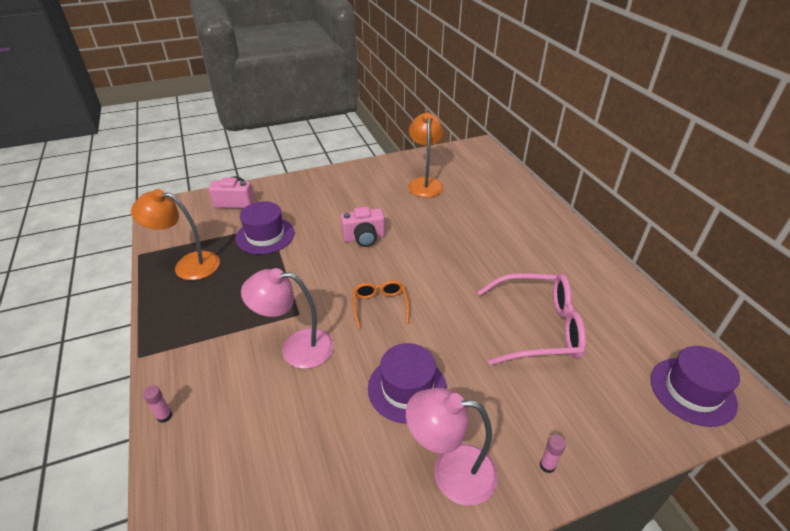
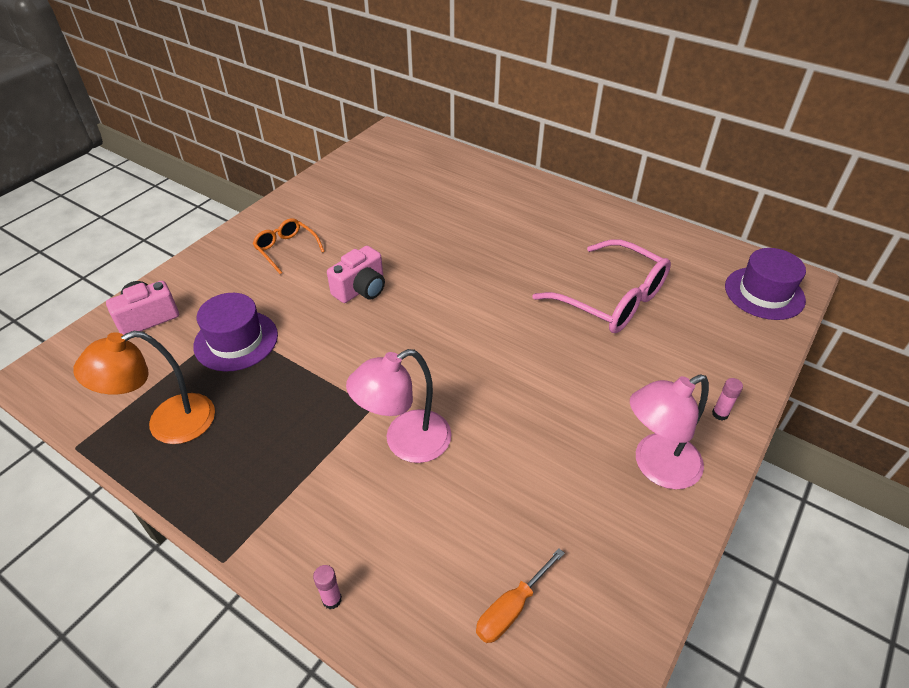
camera: 35 degrees left, 5 degrees up
orange glasses [353,281,409,329] -> orange glasses moved to [253,218,325,274]
purple hat [368,343,447,424] -> none
orange lamp [408,113,444,198] -> none
pink glasses [478,273,586,365] -> pink glasses turned 75 degrees clockwise [533,239,671,333]
none -> orange screwdriver [476,548,565,643]

